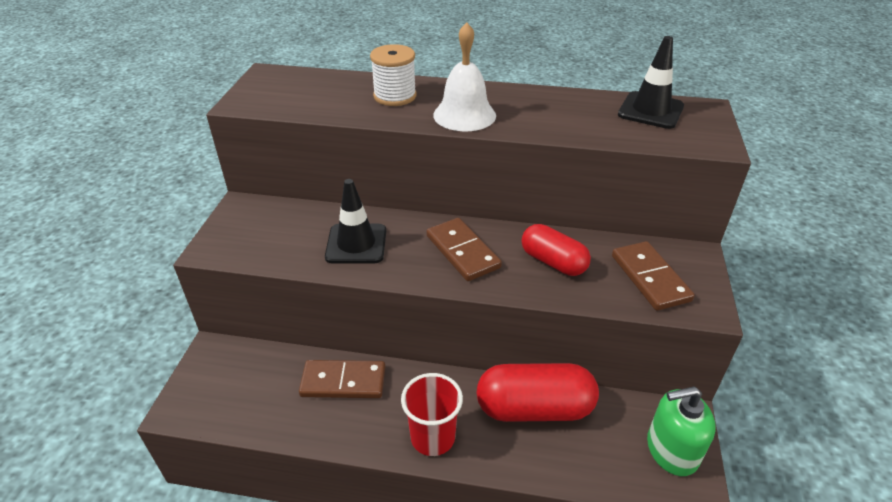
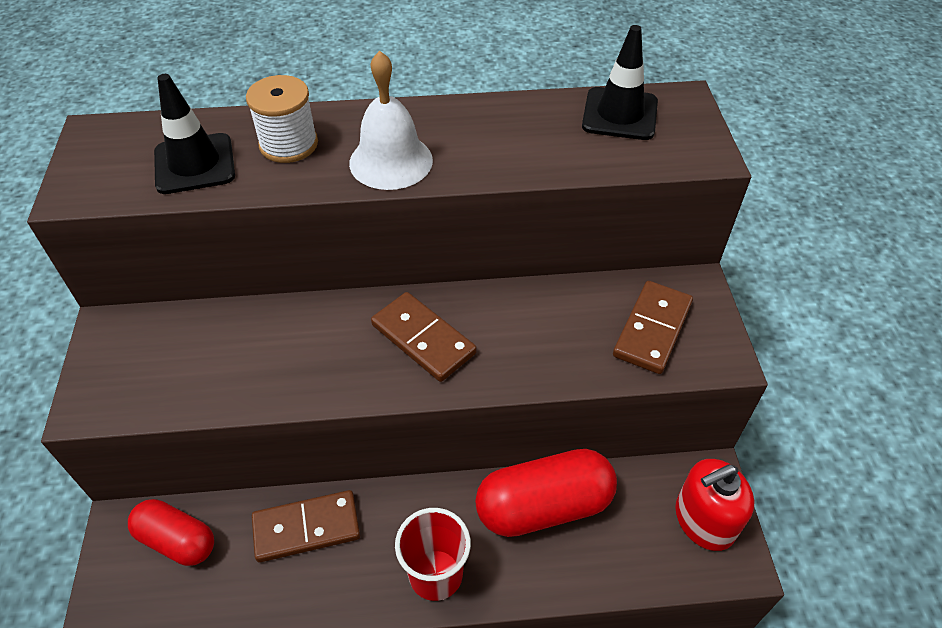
camera: 15 degrees left, 10 degrees up
black traffic cone [325,179,386,263] -> black traffic cone moved to [154,74,235,194]
red capsule [521,224,591,276] -> red capsule moved to [128,499,214,566]
brown domino [612,241,695,311] -> brown domino turned 60 degrees clockwise [613,281,693,374]
green soap dispenser [647,386,716,476] -> red soap dispenser [675,459,754,551]

